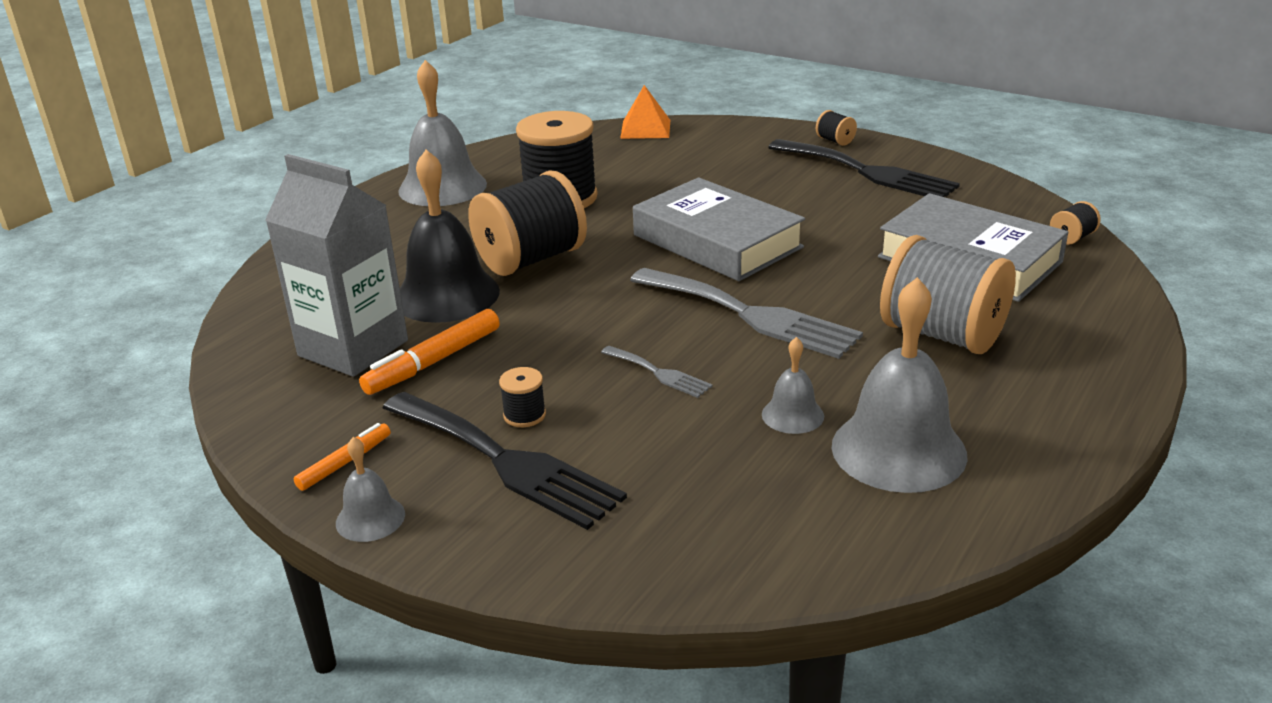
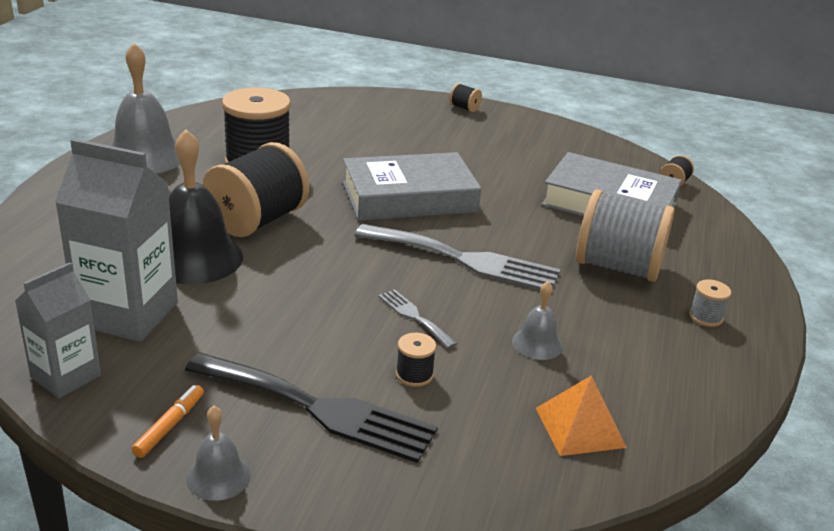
camera: 20 degrees left, 0 degrees up
orange marker [359,309,500,395] -> none
black spool [499,367,546,427] -> black spool moved to [396,333,436,387]
grey fork [601,346,713,398] -> grey fork turned 150 degrees counterclockwise [378,289,457,349]
orange pyramid [620,85,670,139] -> orange pyramid moved to [536,375,627,456]
grey book [633,177,805,281] -> grey book turned 45 degrees counterclockwise [343,152,481,221]
black fork [768,139,960,197] -> none
grey bell [831,277,968,493] -> none
none -> grey carton [15,262,101,398]
none -> grey spool [689,280,731,327]

